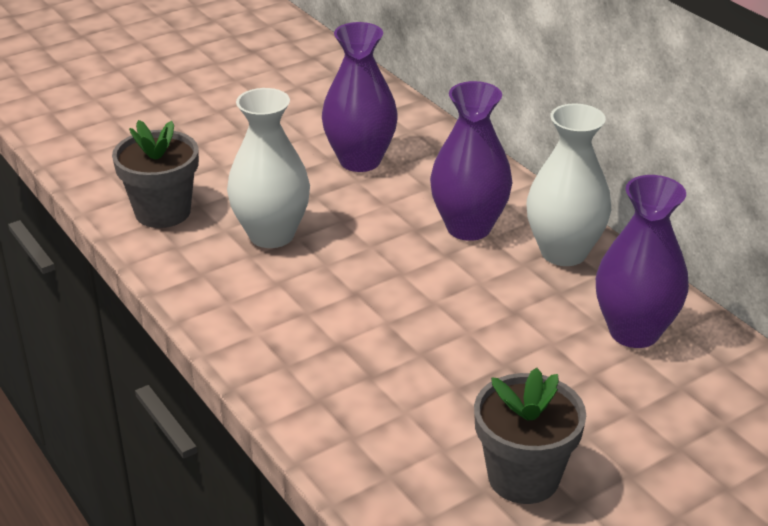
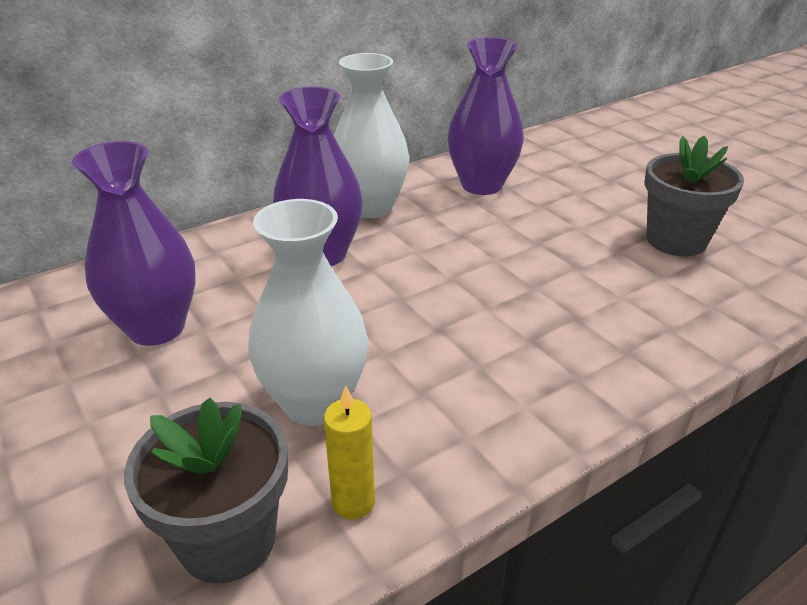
camera: 90 degrees left, 0 degrees up
none -> yellow candle [324,385,375,520]

